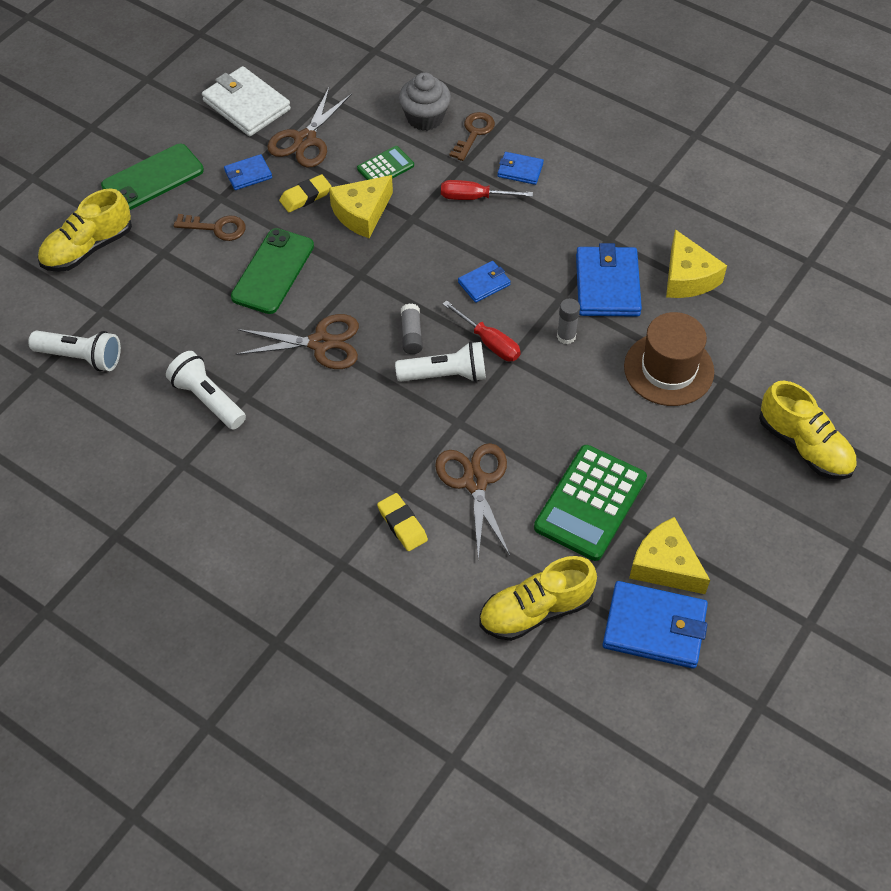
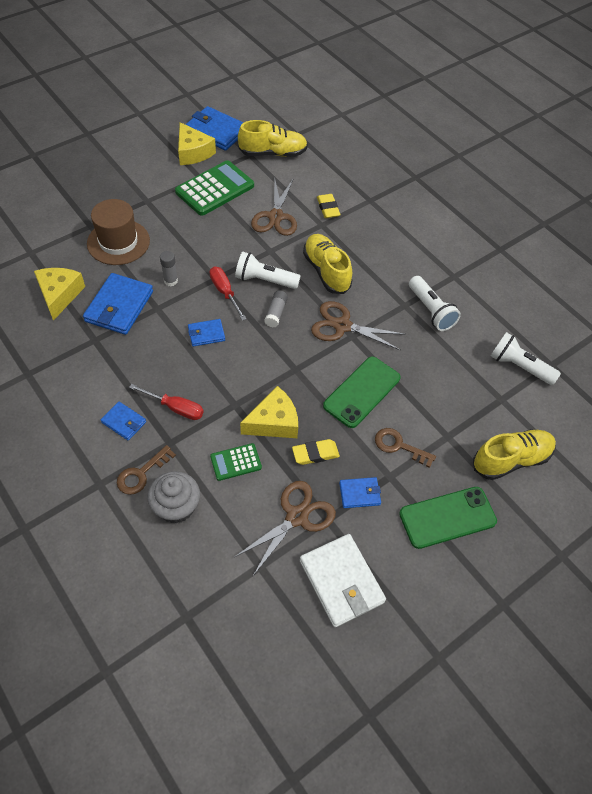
camera: 165 degrees left, 0 degrees up
yellow shoe [759,381,856,480] -> yellow shoe moved to [303,234,352,294]

